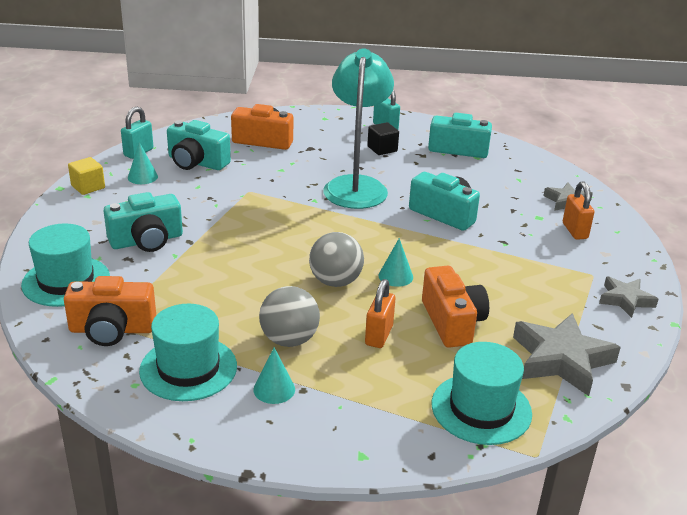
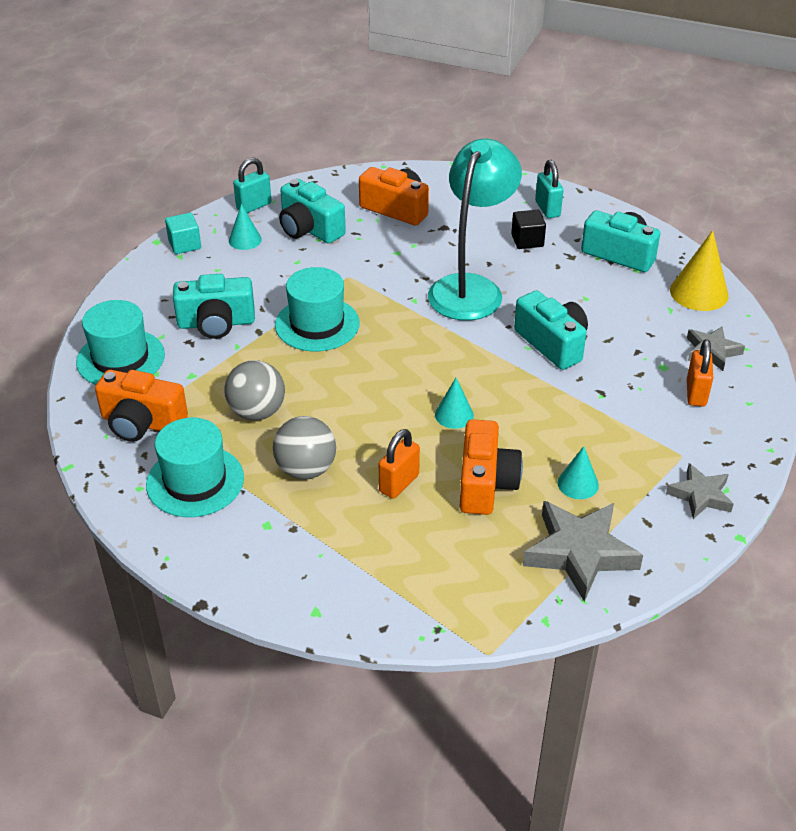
camera: 20 degrees right, 10 degrees up
yellow cube [68,157,105,195] -> turquoise cube [165,213,201,254]
turquoise cone [253,348,295,404] -> turquoise cone moved to [557,446,599,499]
grey ball [309,232,364,287] -> grey ball moved to [225,360,285,420]
turquoise hat [432,342,532,445] -> turquoise hat moved to [275,267,360,351]
none -> yellow cone [670,230,728,311]

